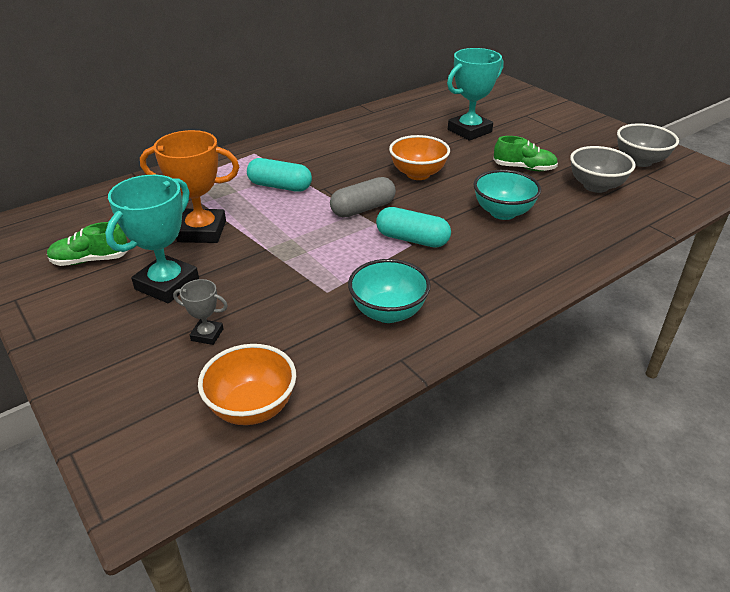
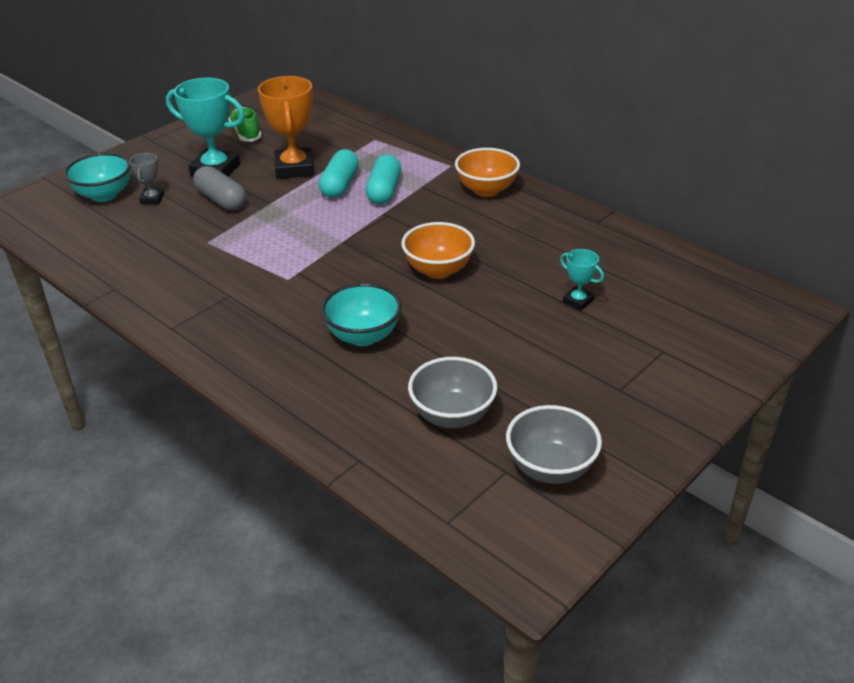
camera: 80 degrees right, 0 degrees up
orange bowl [198,344,296,425] -> orange bowl moved to [455,148,520,197]
grey capsule [330,177,396,217] -> grey capsule moved to [193,166,246,211]
turquoise bowl [348,259,431,323] -> turquoise bowl moved to [64,153,131,202]
turquoise capsule [376,207,451,248] -> turquoise capsule moved to [319,149,359,198]
turquoise trophy [447,48,503,141] -> turquoise trophy [560,249,604,310], size x0.49
green shoe [493,136,558,171] -> none

